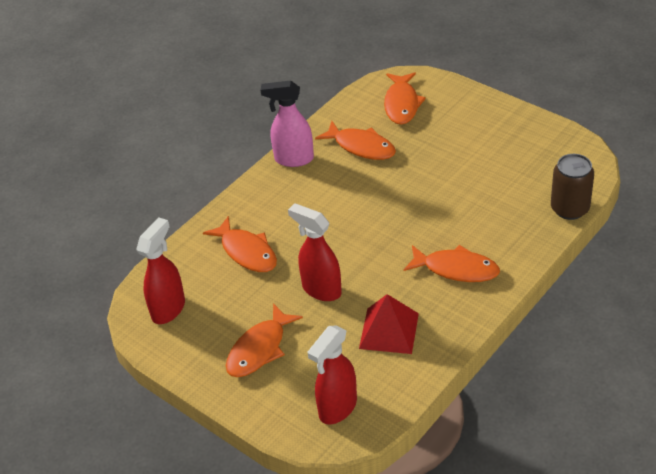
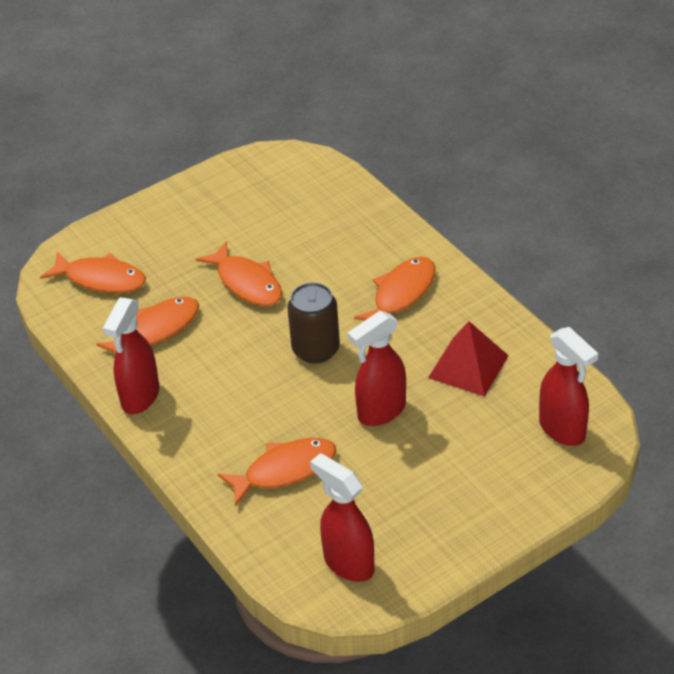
camera: 75 degrees left, 0 degrees up
orange fish [226,303,303,377] -> orange fish moved to [196,241,282,306]
pink spray bottle [261,80,314,167] -> red spray bottle [103,297,159,414]
brown can [551,154,594,220] -> brown can moved to [288,282,340,364]

